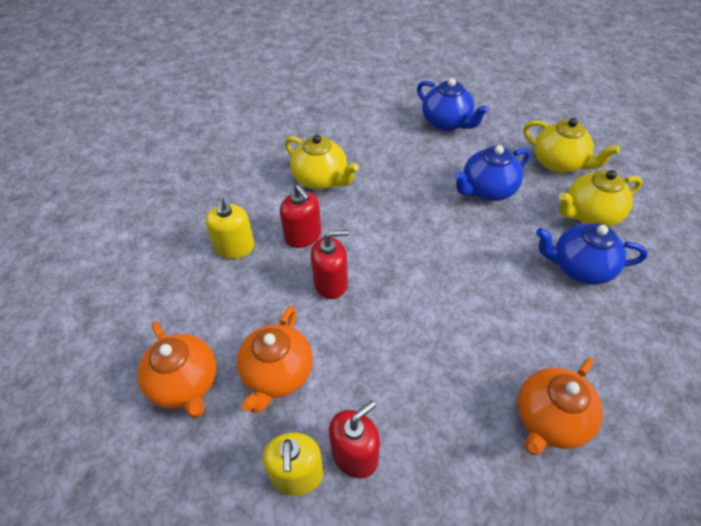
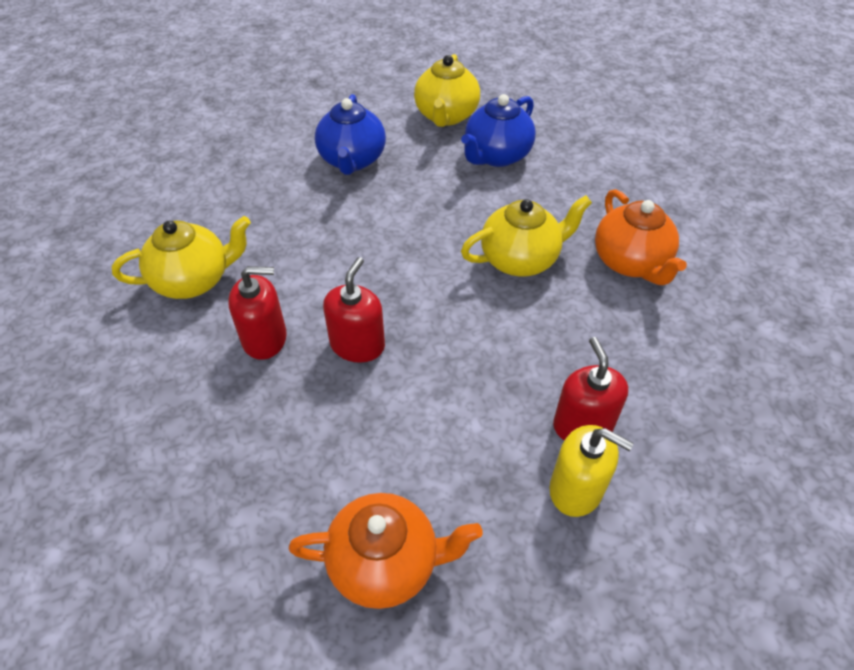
camera: 60 degrees left, 0 degrees up
yellow soap dispenser [205,198,255,259] -> none
orange teapot [237,306,313,413] -> none
blue teapot [417,78,489,131] -> none
yellow teapot [523,118,620,173] -> yellow teapot moved to [461,195,592,276]

